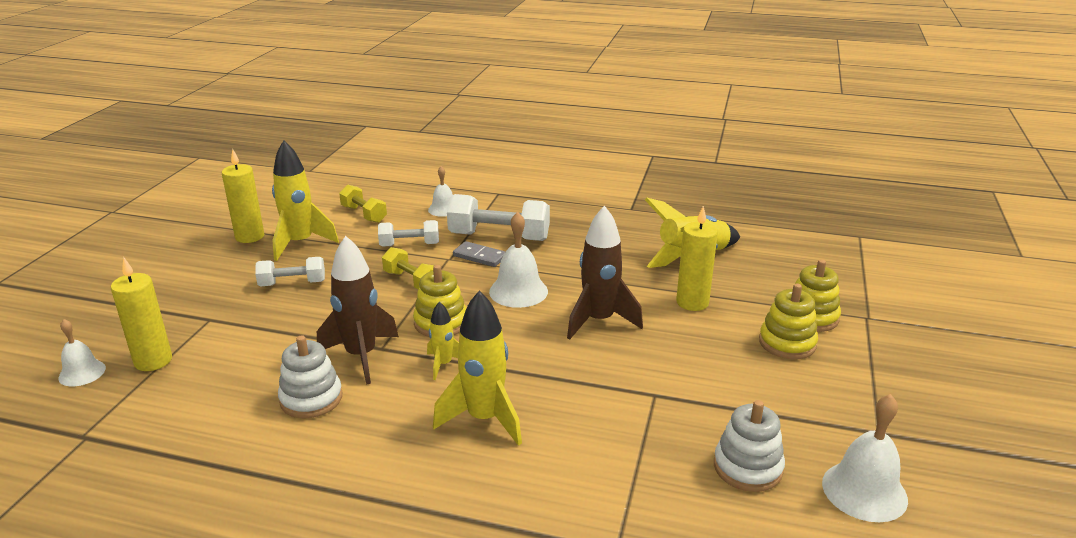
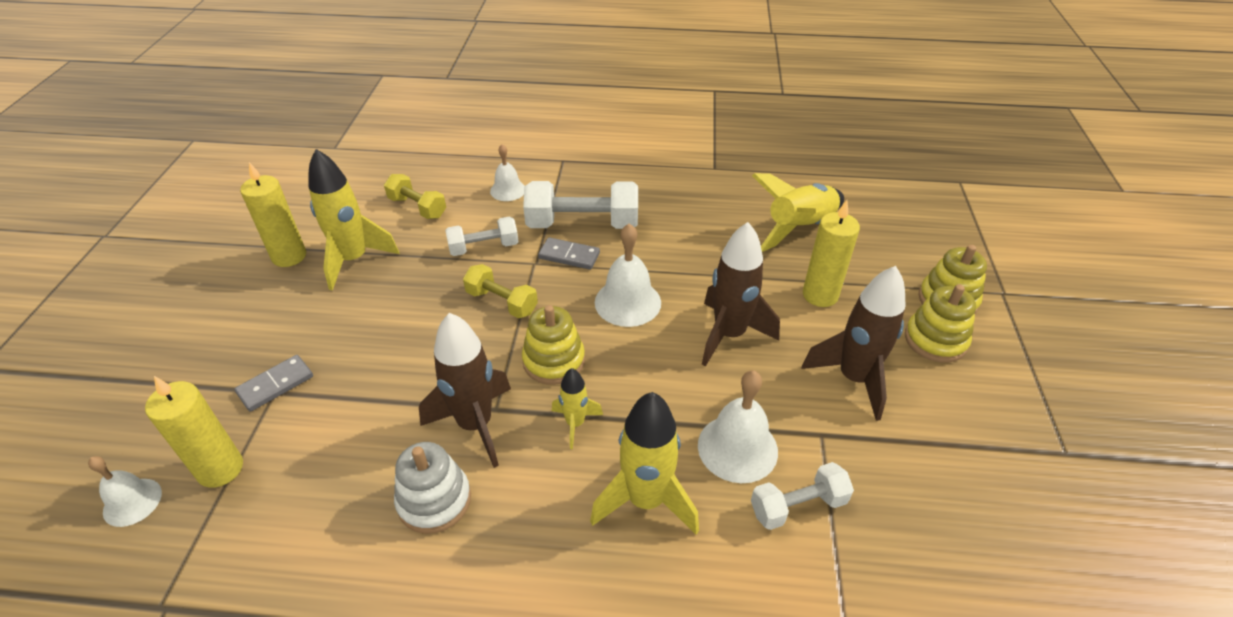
camera: 10 degrees left, 15 degrees up
white dumbbell [255,257,325,286] -> white dumbbell moved to [751,462,854,530]
white stacking toy [714,400,785,492] -> none
white bell [822,394,908,522] -> white bell moved to [698,370,778,483]
none -> grey domino [234,355,313,412]
none -> brown rocket [801,266,906,421]

